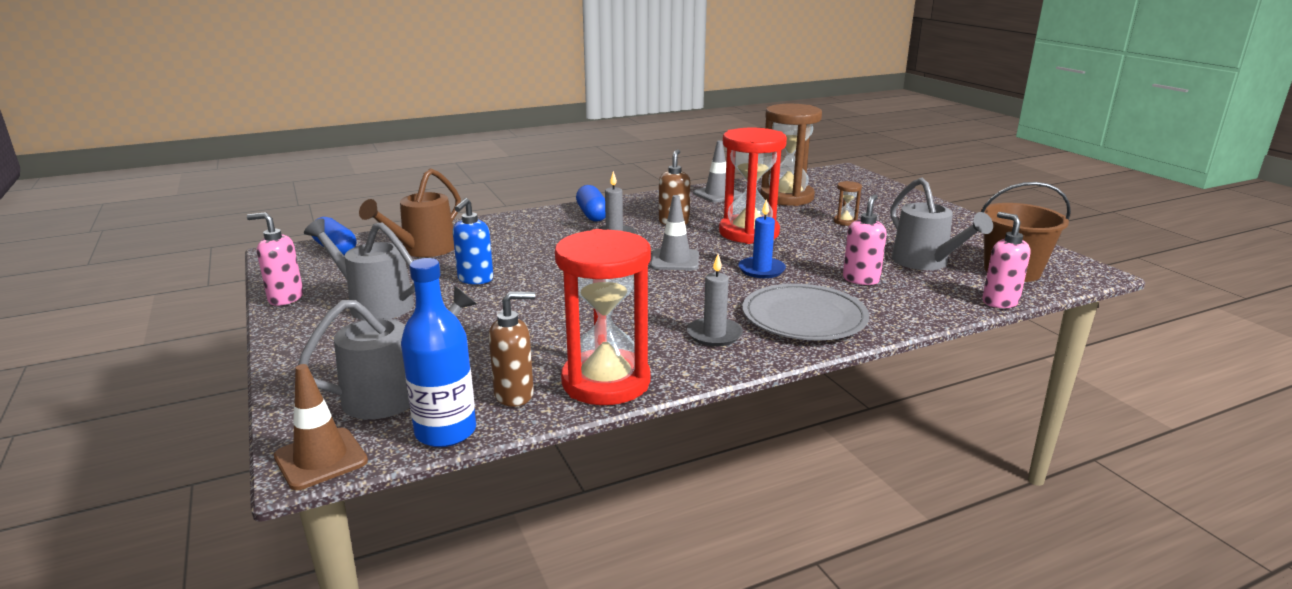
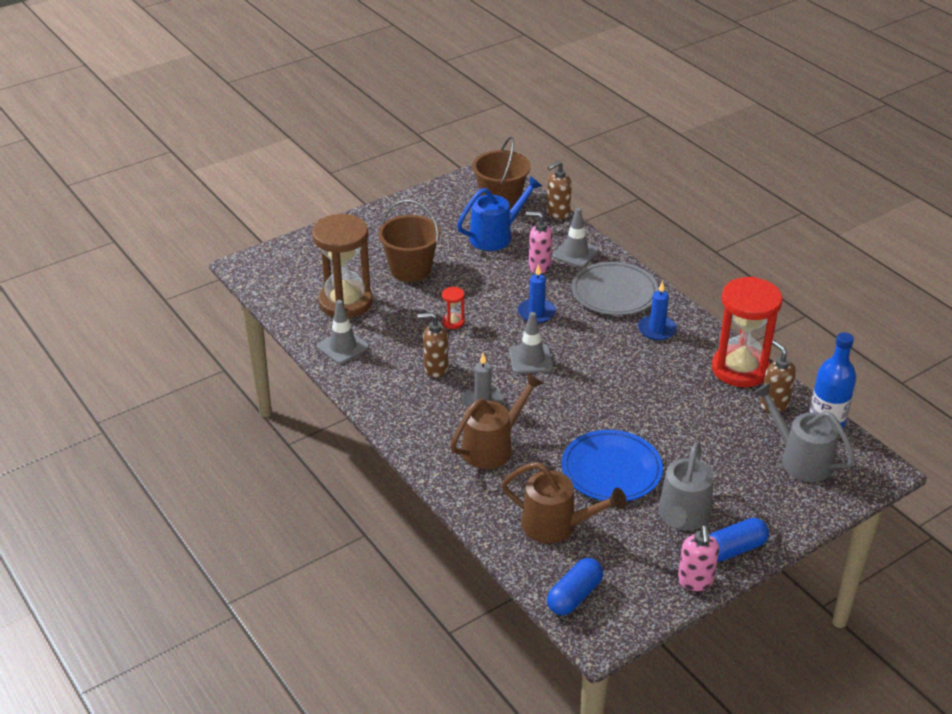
camera: 100 degrees left, 15 degrees up
brown traffic cone [274,364,368,490] -> none
blue soap dispenser [453,198,493,284] -> blue plate [562,430,663,501]
blue capsule [576,185,606,222] -> blue capsule moved to [710,518,769,561]
grey candle [687,254,743,346] -> blue candle [638,281,677,341]
red hourglass [719,128,787,244] -> red hourglass [442,287,465,329], size x0.40
brown hourglass [834,181,862,226] -> brown bucket [378,200,440,282]
grey watering can [890,178,993,270] -> blue watering can [457,176,542,251]
pink soap dispenser [982,212,1030,308] -> brown soap dispenser [547,161,572,219]
none -> brown watering can [450,373,544,469]
none -> grey traffic cone [553,208,599,268]

